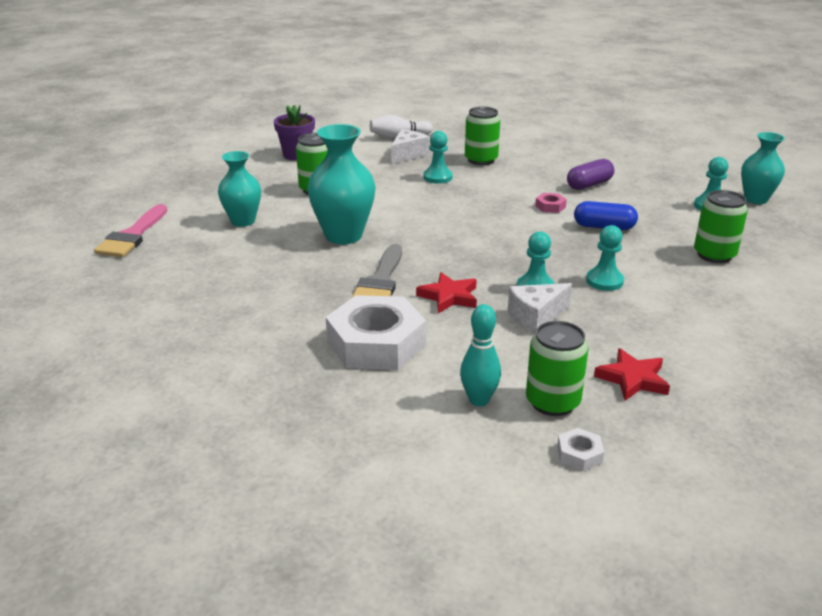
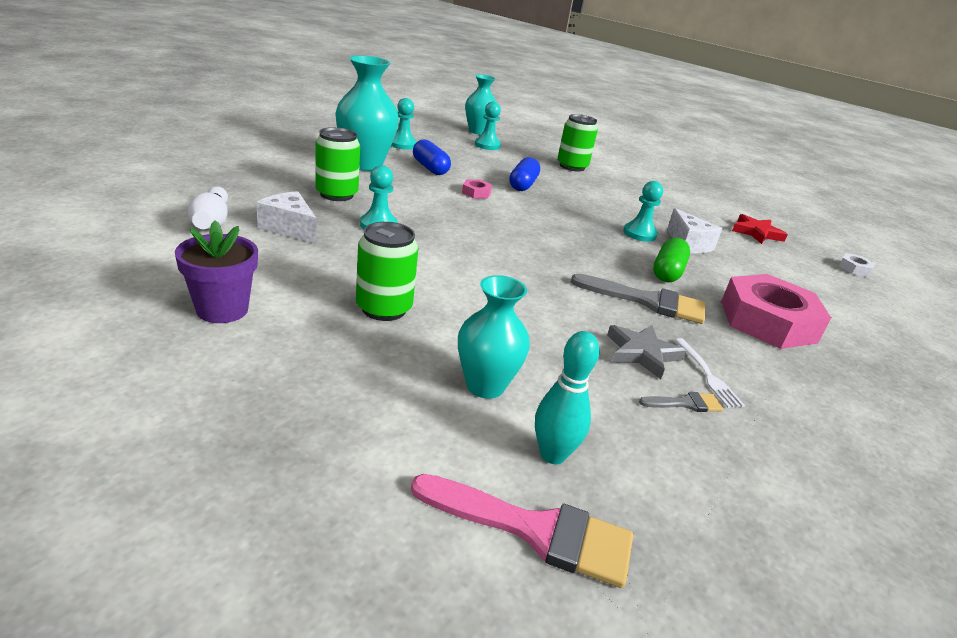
camera: 90 degrees left, 0 degrees up
turquoise vase [307,124,376,244] -> turquoise vase moved to [335,55,399,171]
white nut [326,295,426,370] -> pink nut [721,274,831,349]
red star [416,272,477,313] -> green capsule [653,238,690,282]
turquoise bowling pin [460,304,501,406] -> turquoise bowling pin moved to [535,331,600,464]
green can [526,321,588,416] -> none
purple capsule [567,159,614,190] -> blue capsule [413,139,451,175]
turquoise pawn [586,225,624,291] -> turquoise pawn moved to [391,98,417,150]
none -> grey star [607,325,686,379]
none -> grey brush [639,392,723,412]
none -> white fork [675,338,745,408]

